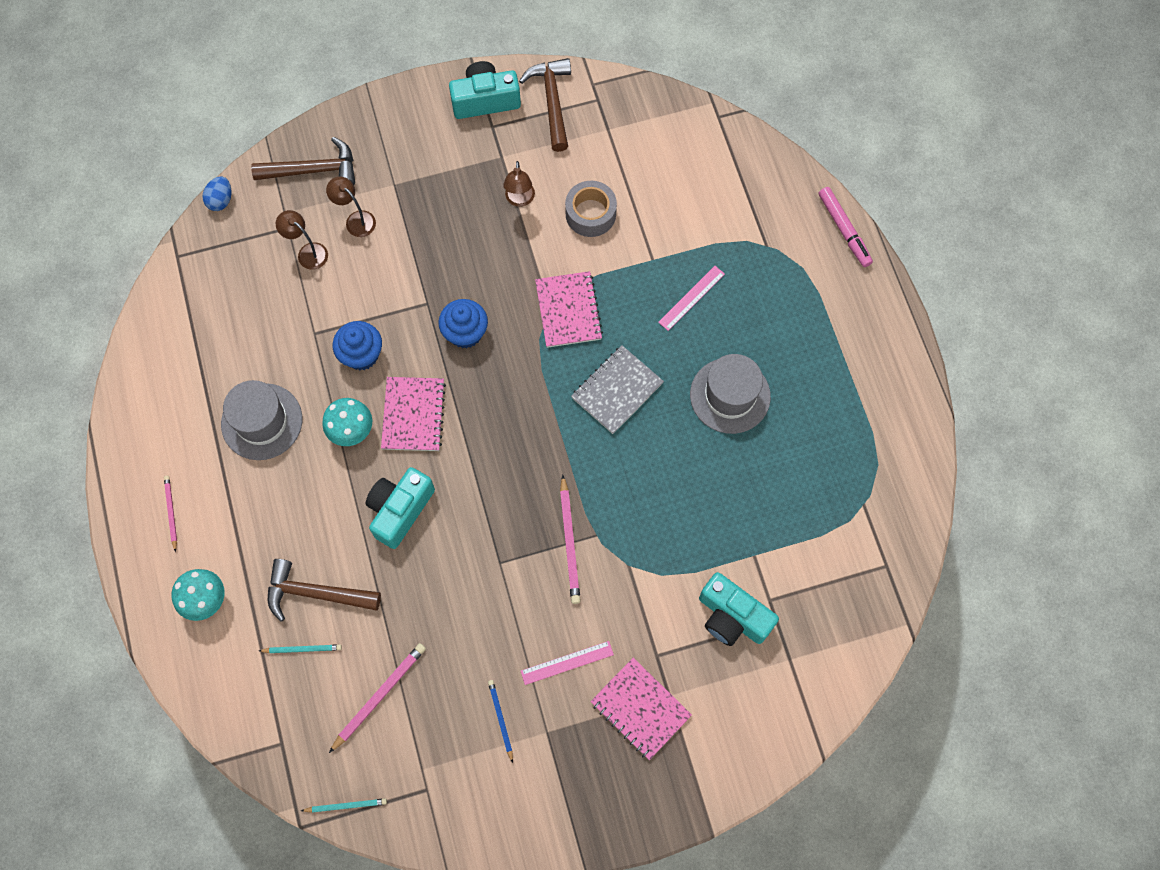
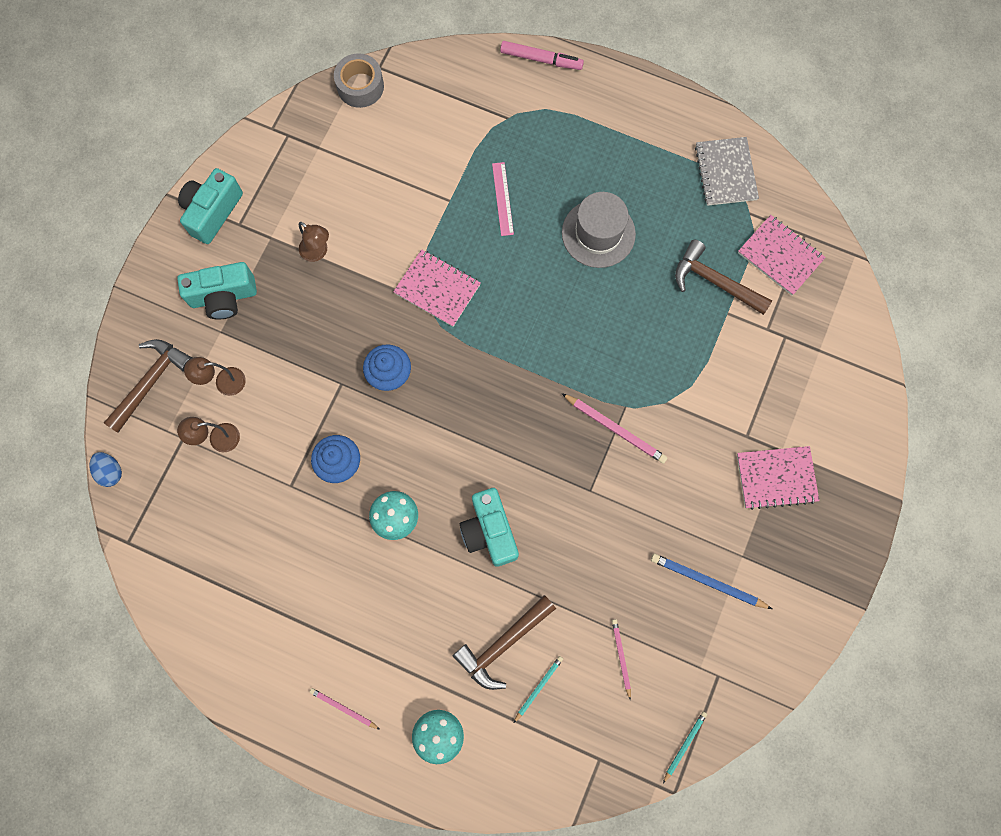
camera: 50 degrees left, 5 degrees up
grey hat [221,380,302,460] -> none
pink pencil [329,643,426,753] -> pink pencil [612,619,631,700], size x0.61
pink notebook [381,377,446,451] -> pink notebook moved to [738,215,826,295]
blue pencil [488,680,513,763] -> blue pencil [651,553,772,609], size x1.65
brown hammer [519,58,571,152] -> brown hammer moved to [675,240,772,315]
pink ruler [521,641,614,685] -> none
grey tape [565,181,617,237] -> grey tape moved to [334,53,384,108]
grey notebook [571,346,664,434] -> grey notebook moved to [695,137,759,206]
turquoise camera [699,572,779,646] -> turquoise camera moved to [177,262,257,320]

